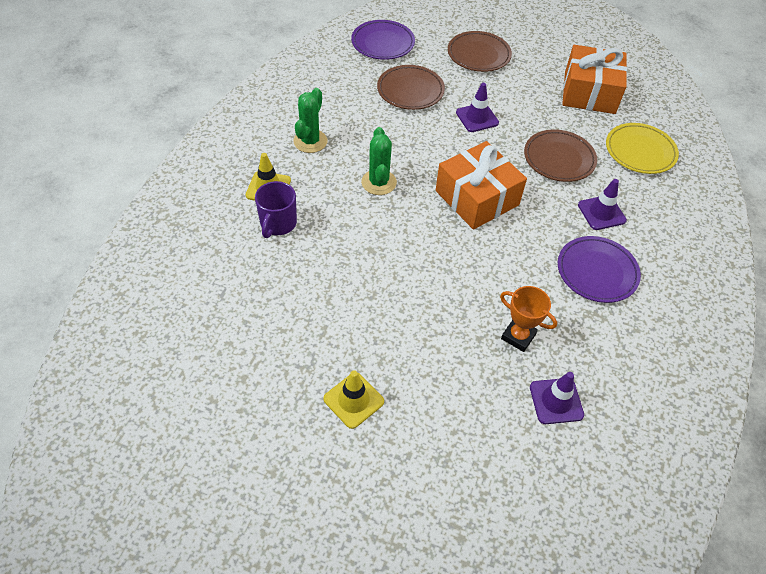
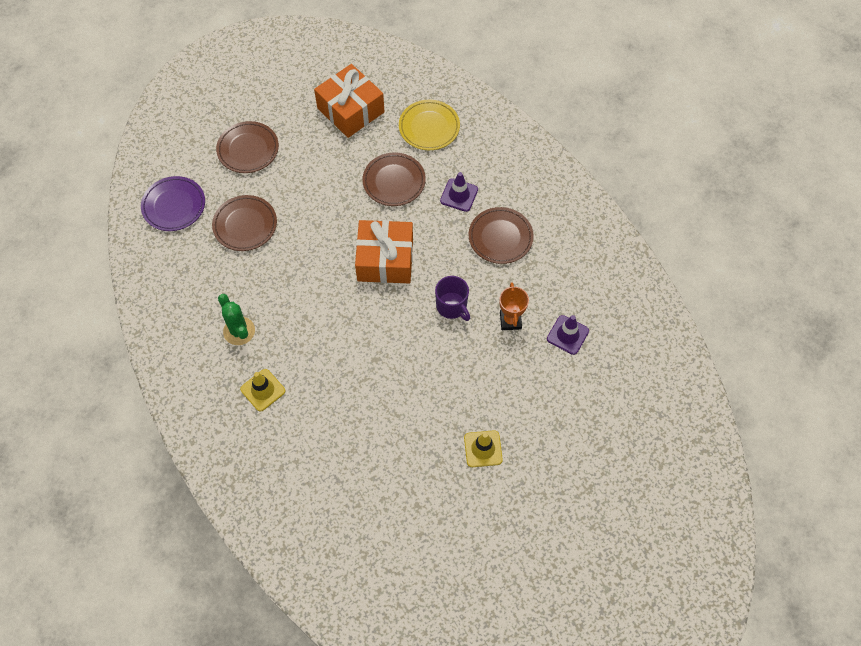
camera: 50 degrees left, 10 degrees up
purple mug [255,181,297,238] -> purple mug moved to [435,276,470,321]
green cactus [361,127,397,195] -> none
purple traffic cone [456,83,499,132] -> none
orange trophy [500,286,557,352] -> orange trophy turned 75 degrees counterclockwise [499,282,529,330]
purple plate [558,236,641,303] -> brown plate [469,207,534,264]

